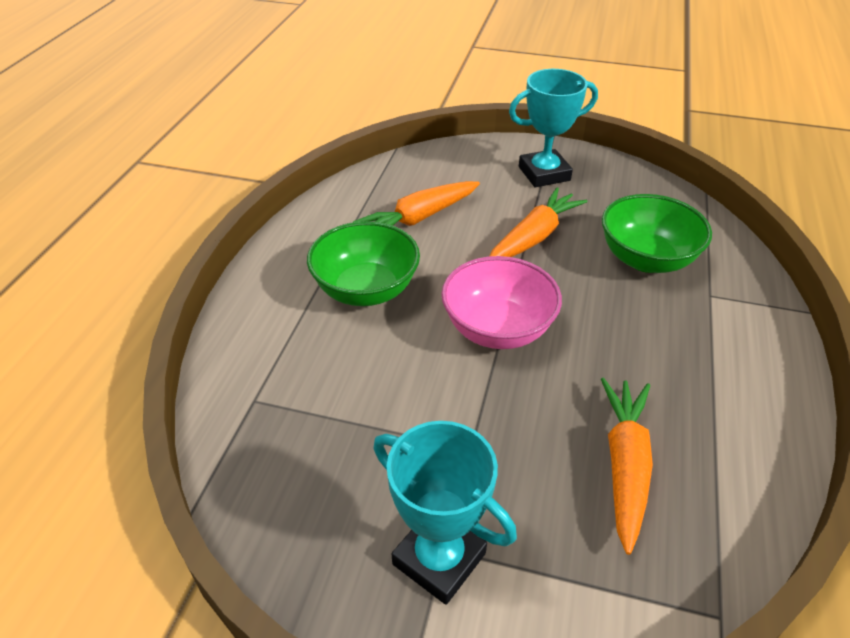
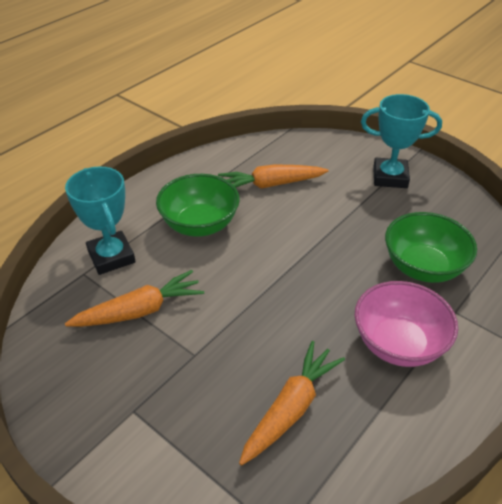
camera: 25 degrees right, 0 degrees up
turquoise trophy [373,421,517,605] -> turquoise trophy moved to [65,166,136,275]
pink bowl [442,256,562,349] -> pink bowl moved to [355,281,458,367]
orange carrot [490,187,587,257] -> orange carrot moved to [65,270,204,327]

